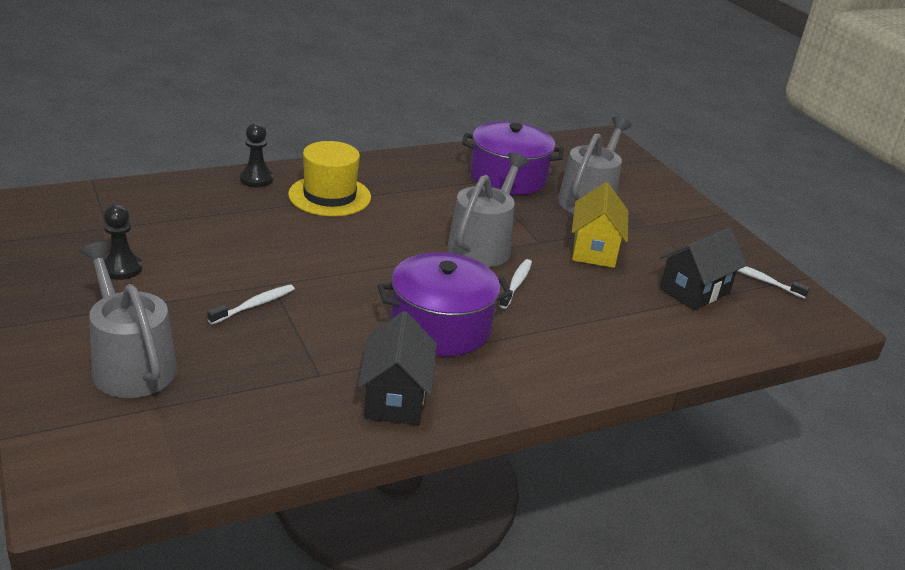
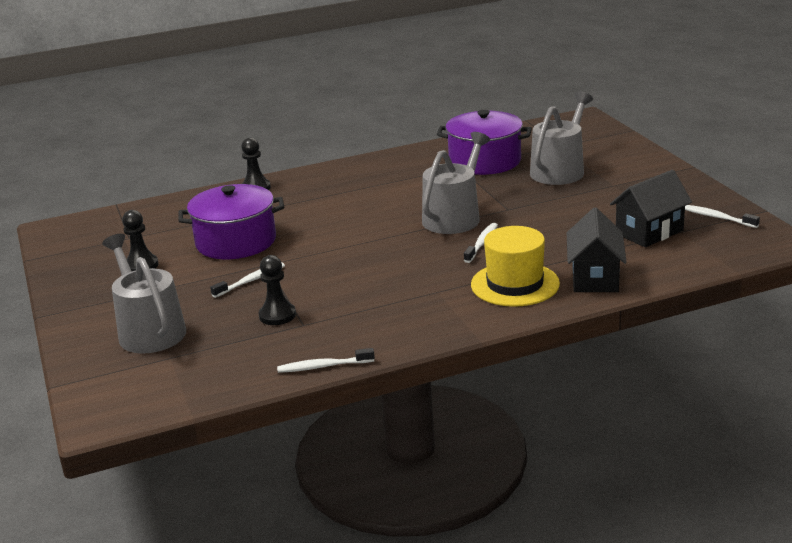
camera: 10 degrees right, 5 degrees down
yellow hat [288,141,371,216] -> yellow hat moved to [471,226,560,307]
black house [358,311,437,425] -> black house moved to [567,208,627,292]
purple pot [378,252,512,356] -> purple pot moved to [179,184,284,259]
yellow house [572,182,628,268] -> none
none -> black pawn [259,255,296,325]
none -> white toothbrush [277,348,375,373]

